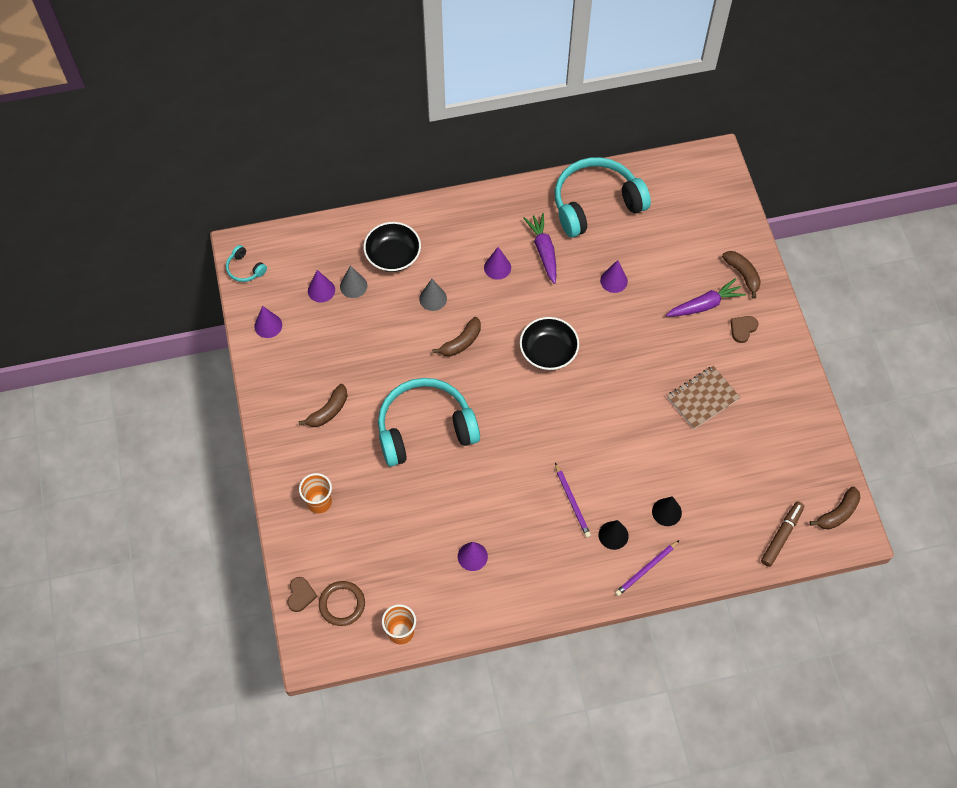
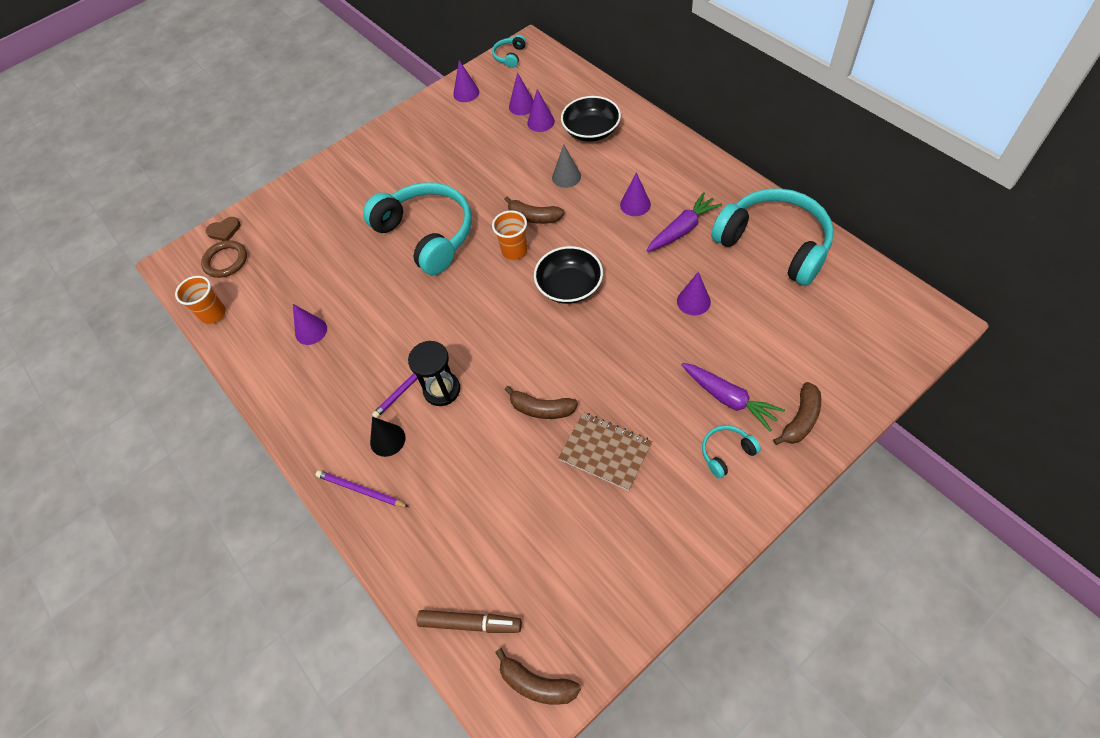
camera: 70 degrees right, 5 degrees down
brown banana [299,384,347,427] -> brown banana moved to [504,386,578,419]
orange cup [299,473,332,513] -> orange cup moved to [492,210,527,260]
grey cone [340,266,367,298] -> purple cone [527,89,555,132]
black cone [652,496,682,526] -> none
brown heart [730,316,758,343] -> turquoise headphones [702,425,761,478]
none -> black hourglass [408,341,460,406]

